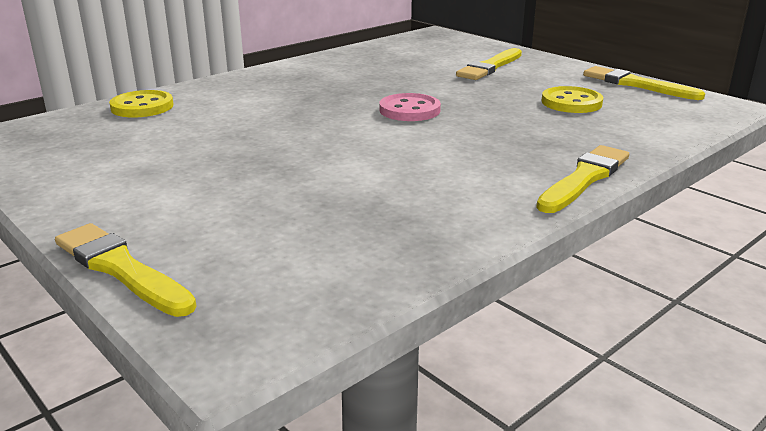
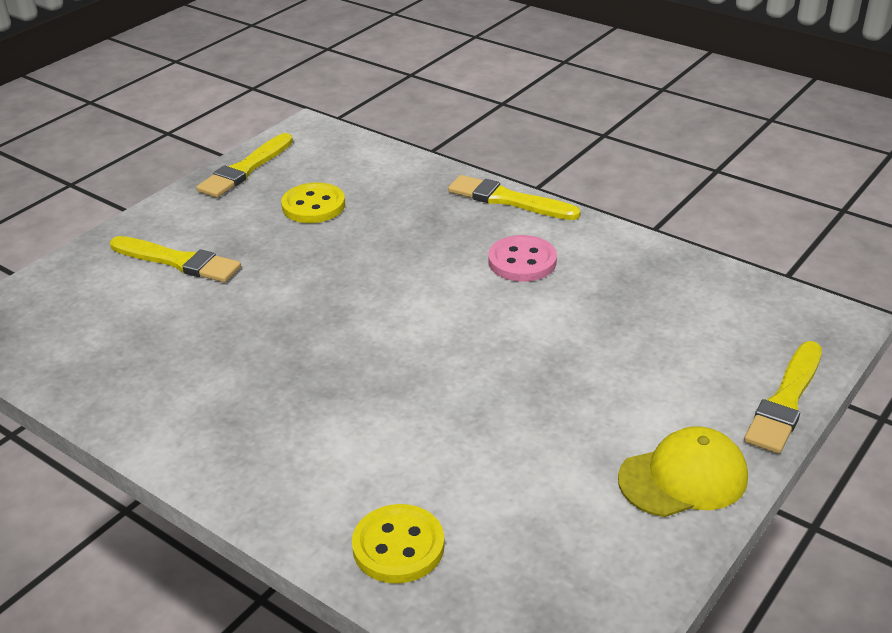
camera: 100 degrees left, 10 degrees up
pink button [379,93,441,121] -> pink button moved to [488,235,557,282]
none -> yellow cap [618,426,748,517]

